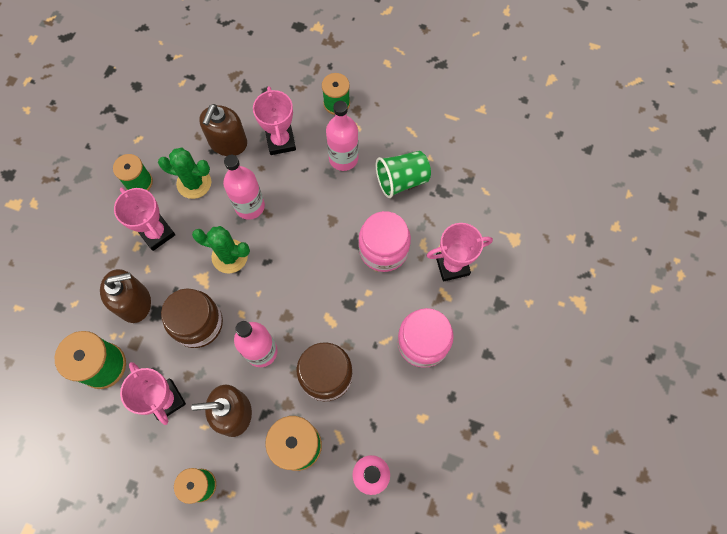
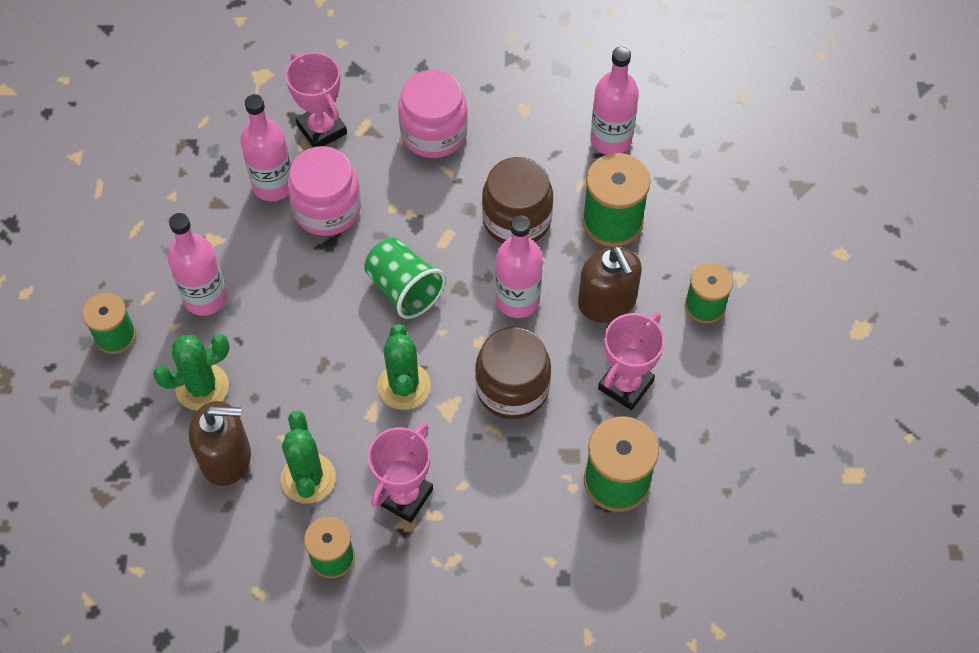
camera: 110 degrees left, 10 degrees down
brown soap dispenser [100,269,151,323] -> none
pink bottle [223,155,265,220] -> pink bottle moved to [240,94,291,201]
pink trophy [253,86,296,155] -> green cactus [153,334,230,411]
green cup [376,151,431,198] -> green cup moved to [364,238,446,319]

